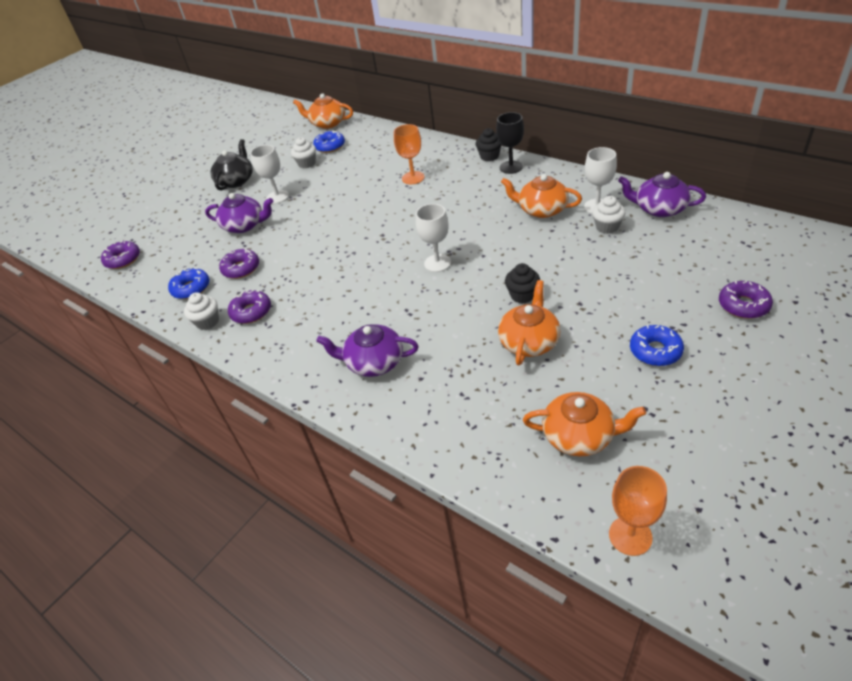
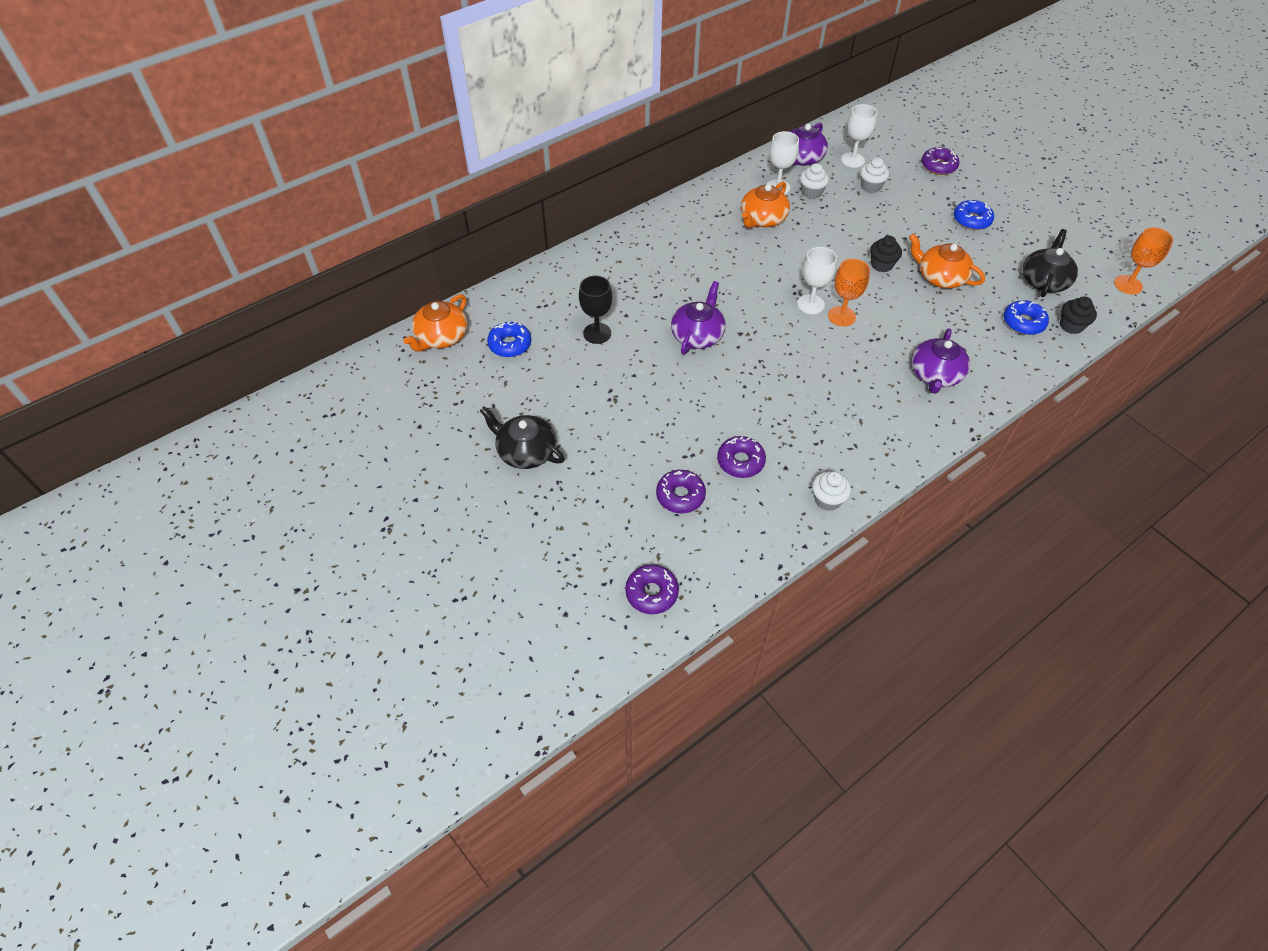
camera: 80 degrees left, 10 degrees up
blue donut [168,267,209,299] -> blue donut moved to [1004,300,1049,335]
purple teapot [205,193,273,233] -> purple teapot moved to [671,281,726,354]
purple donut [228,289,271,324] -> purple donut moved to [656,470,706,513]
white goblet [250,145,289,204] -> white goblet moved to [841,104,877,168]
white cupcake [291,137,316,168] -> white cupcake moved to [860,158,889,193]
orange goblet [394,124,425,184] -> orange goblet moved to [828,259,870,327]
black cupcake [475,128,502,161] -> black cupcake moved to [1060,297,1097,334]
black goblet [496,112,524,174] -> black goblet moved to [579,276,612,344]
orange teapot [523,392,646,456] -> black teapot [1023,229,1078,297]

